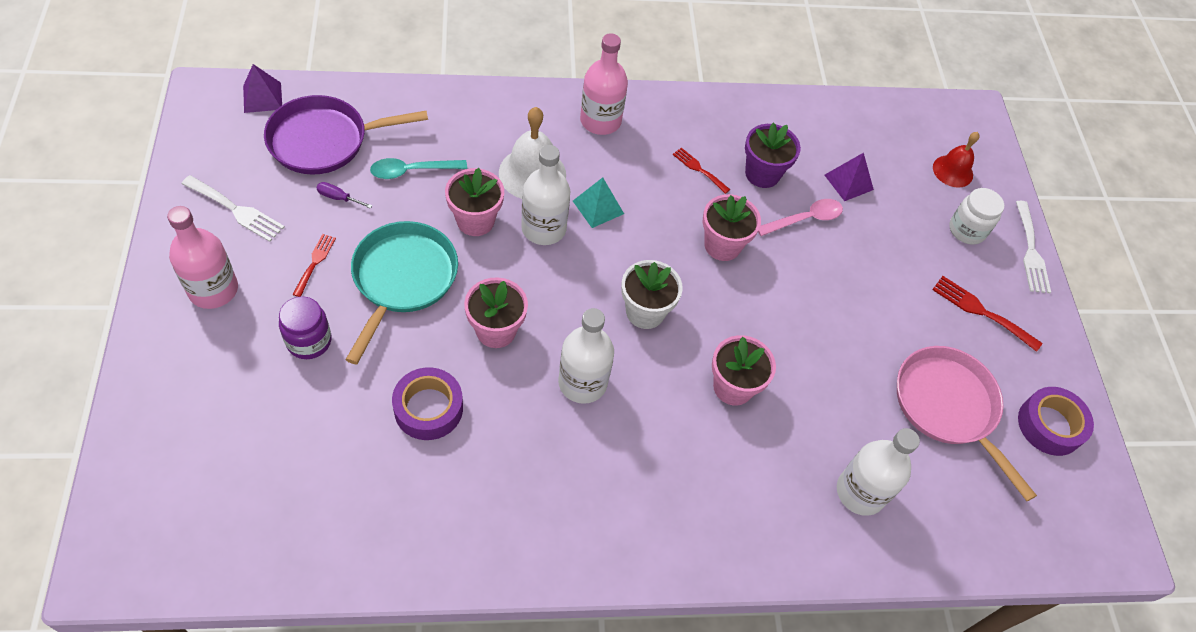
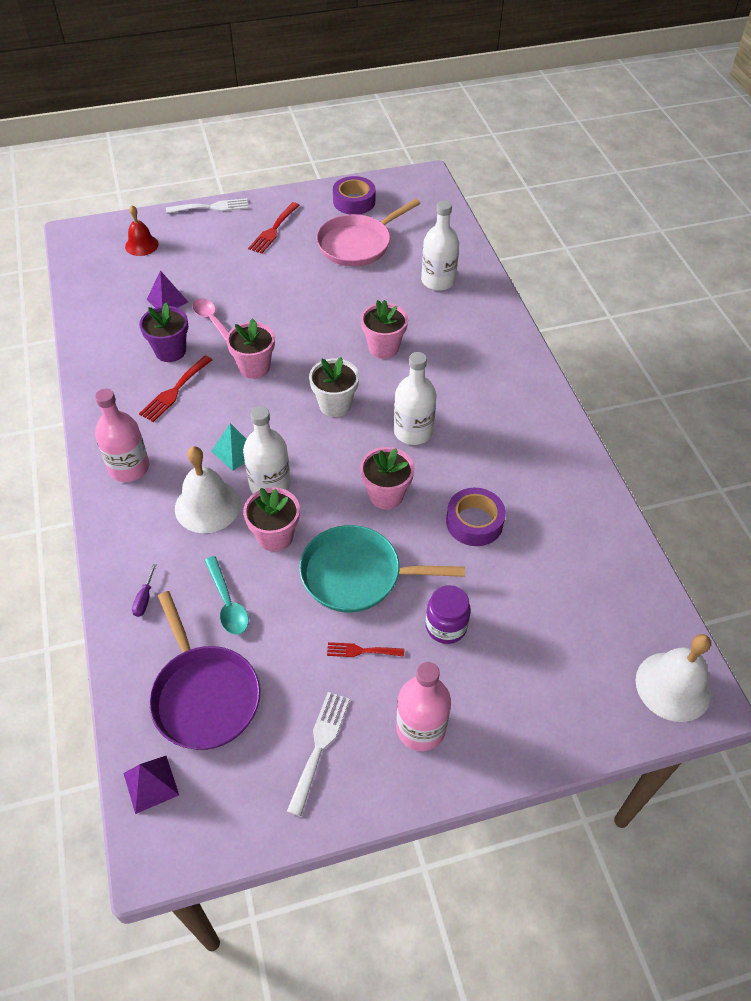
camera: 95 degrees left, 5 degrees down
purple screwdriver [316,182,372,209] -> purple screwdriver moved to [132,564,157,617]
red fork [673,148,730,194] -> red fork [139,356,212,422], size x1.56
white jar [949,188,1004,245] -> none
none -> white bell [636,634,712,722]

